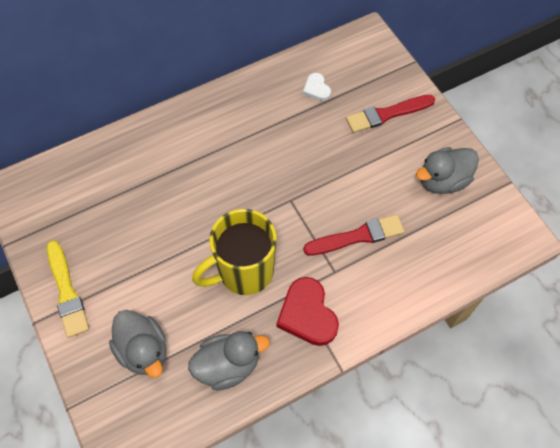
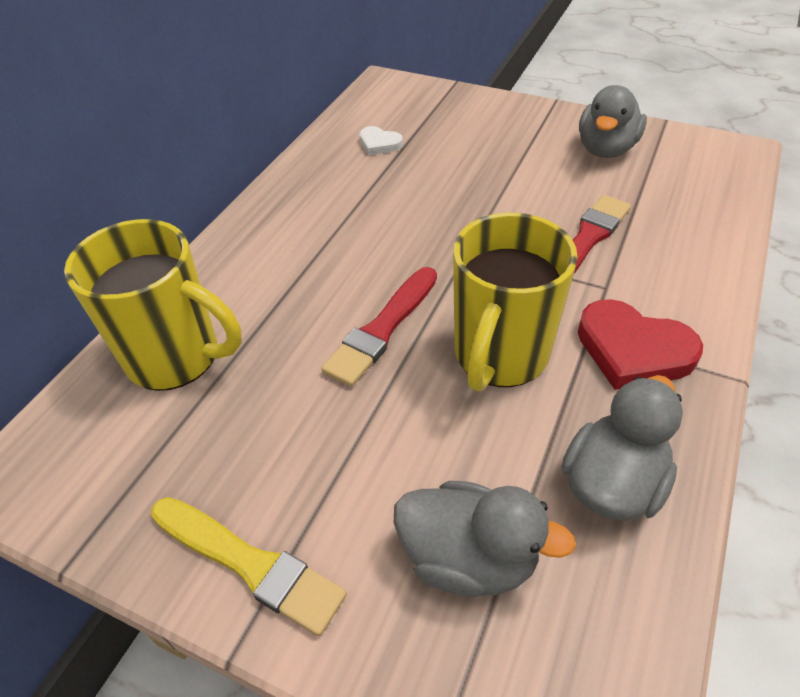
camera: 35 degrees left, 15 degrees down
red brush [346,95,435,133] -> red brush moved to [321,267,437,387]
none -> yellow mug [64,219,242,391]

